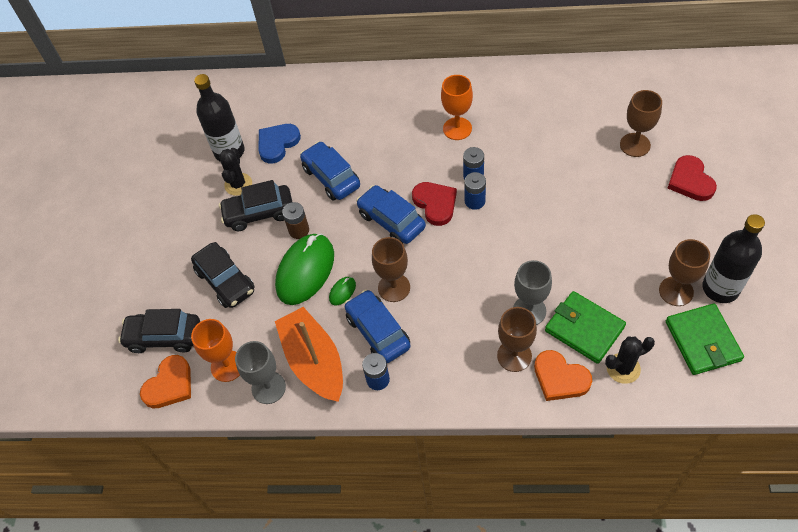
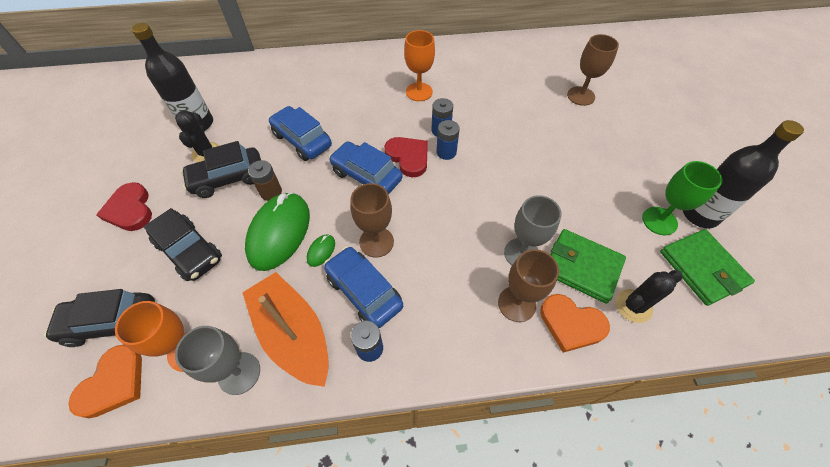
camera: 15 degrees left, 0 degrees up
blue heart [258,124,301,163] -> none
brown goblet [659,239,710,306] -> green goblet [642,161,723,235]
red heart [667,155,717,201] -> red heart moved to [96,182,152,231]

